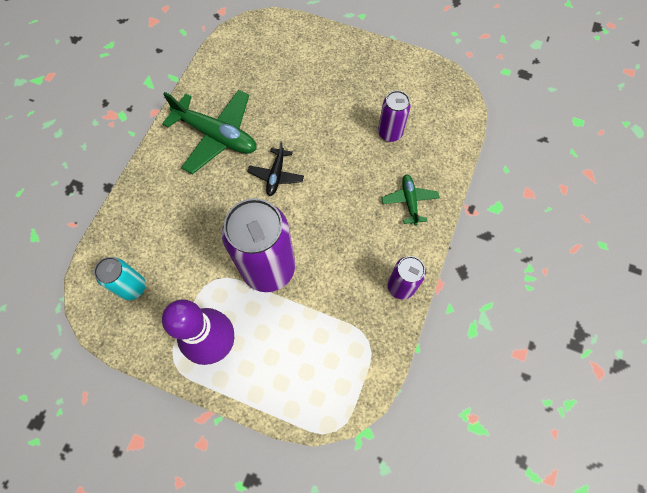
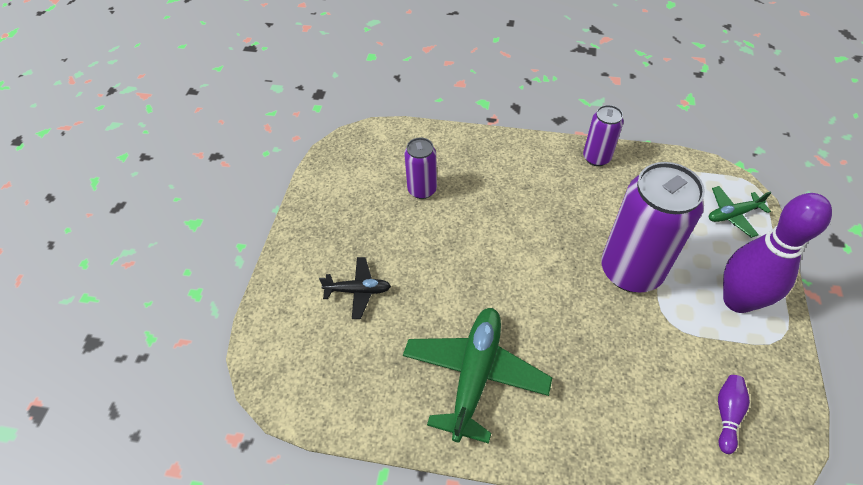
camera: 100 degrees left, 15 degrees down
turquoise can [94,257,146,300] -> purple bowling pin [718,375,750,454]
black plane [247,141,304,196] -> black plane moved to [319,257,391,319]
green plane [382,174,440,225] -> green plane moved to [709,186,772,238]

